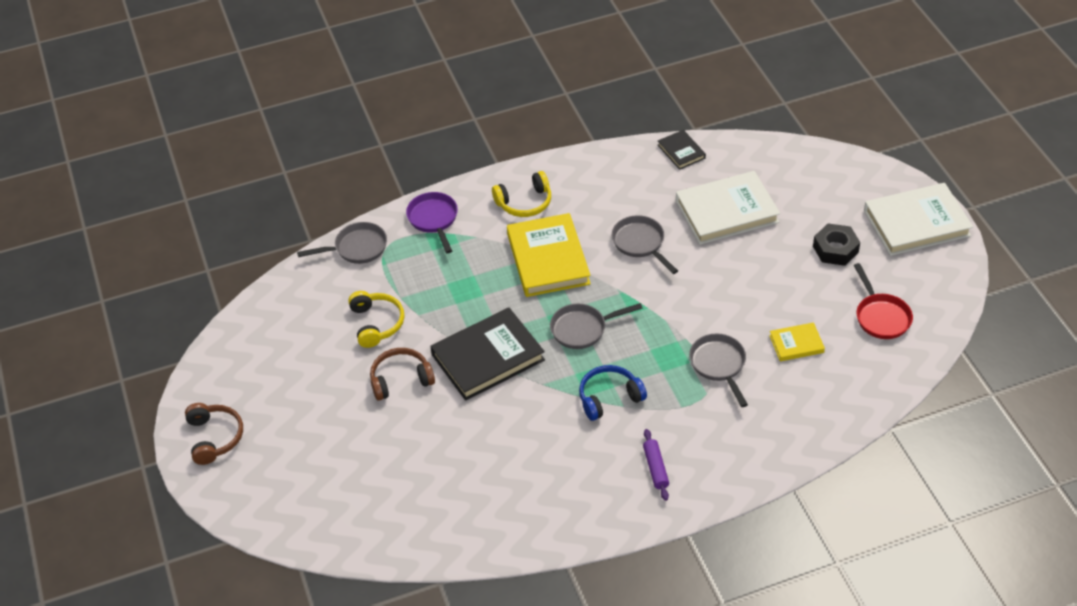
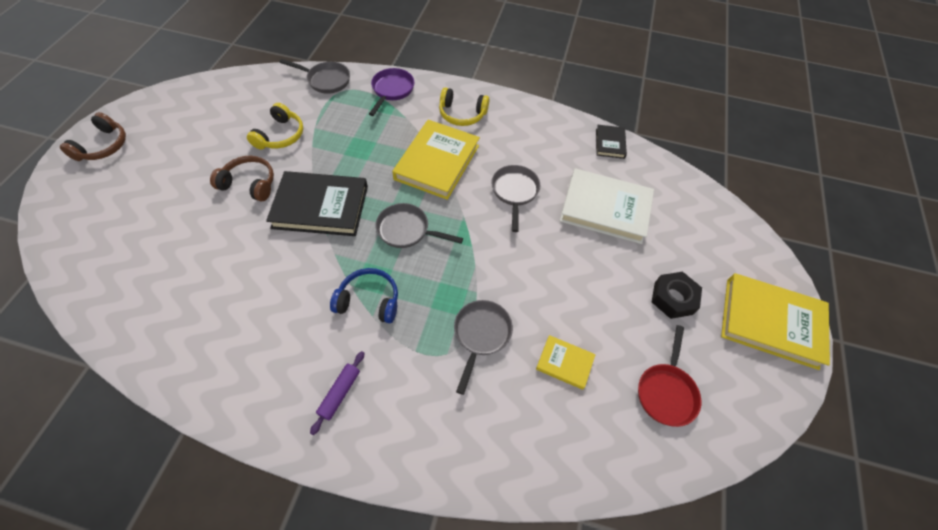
camera: 30 degrees right, 10 degrees up
white book [864,183,973,256] -> yellow book [721,273,830,370]

